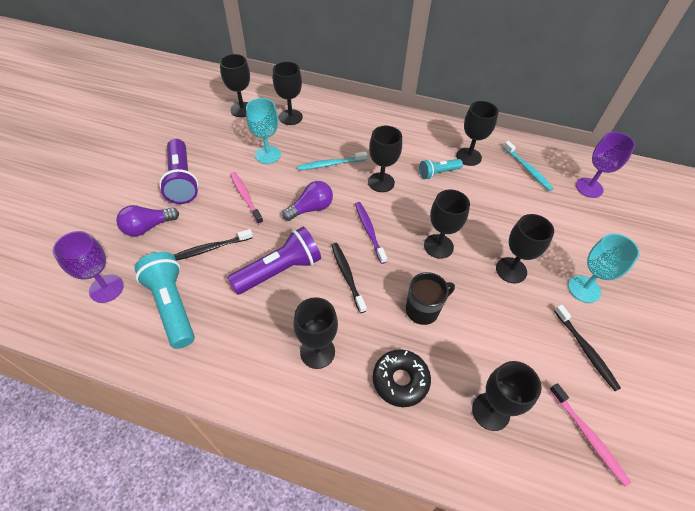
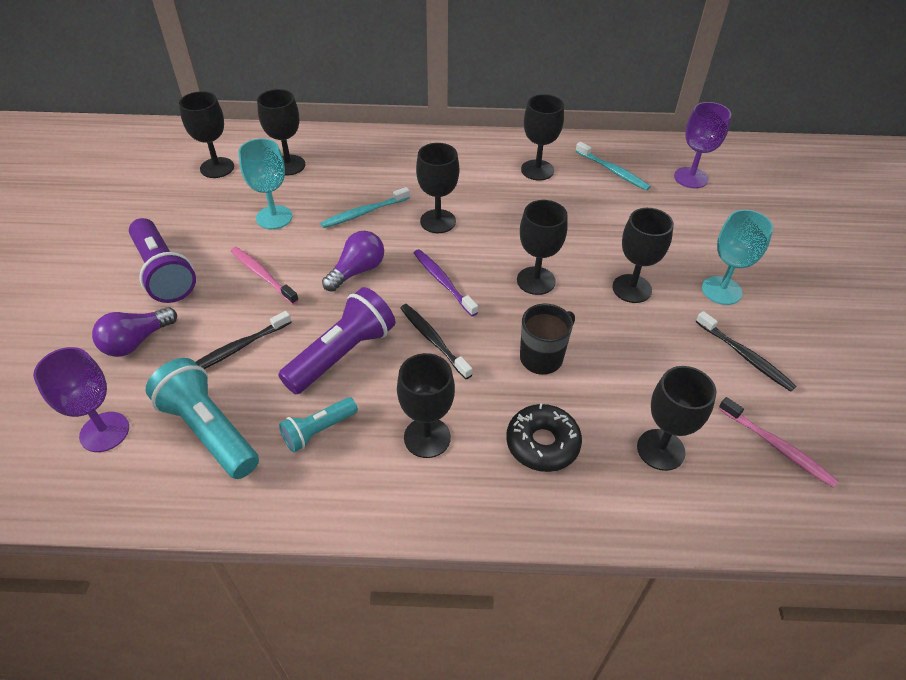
camera: 15 degrees left, 5 degrees down
turquoise flashlight [419,159,463,179] -> turquoise flashlight moved to [279,397,358,452]

